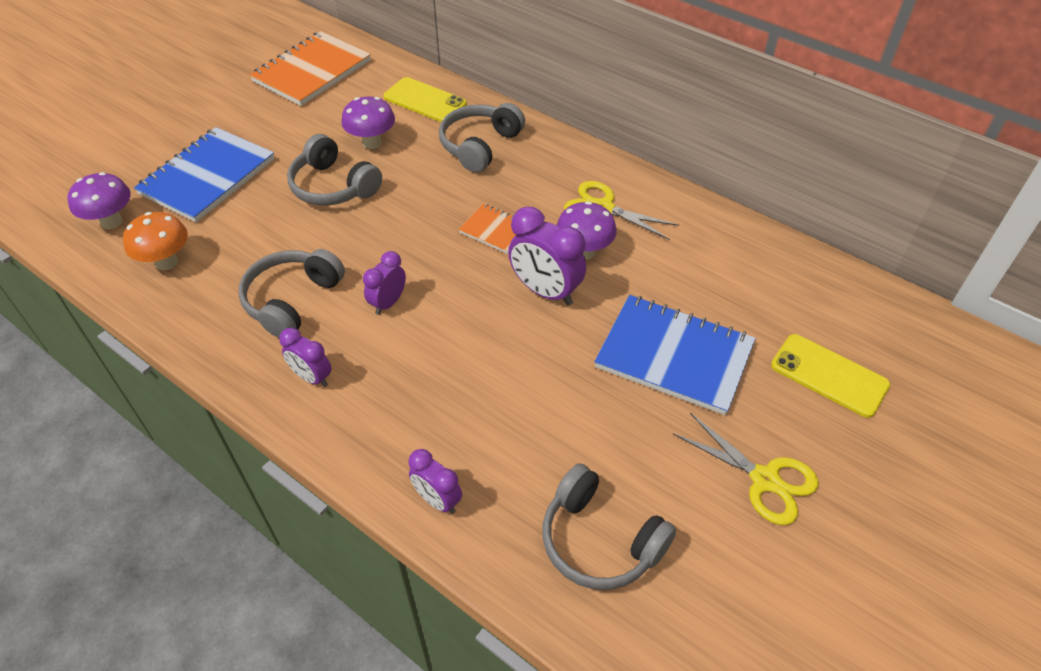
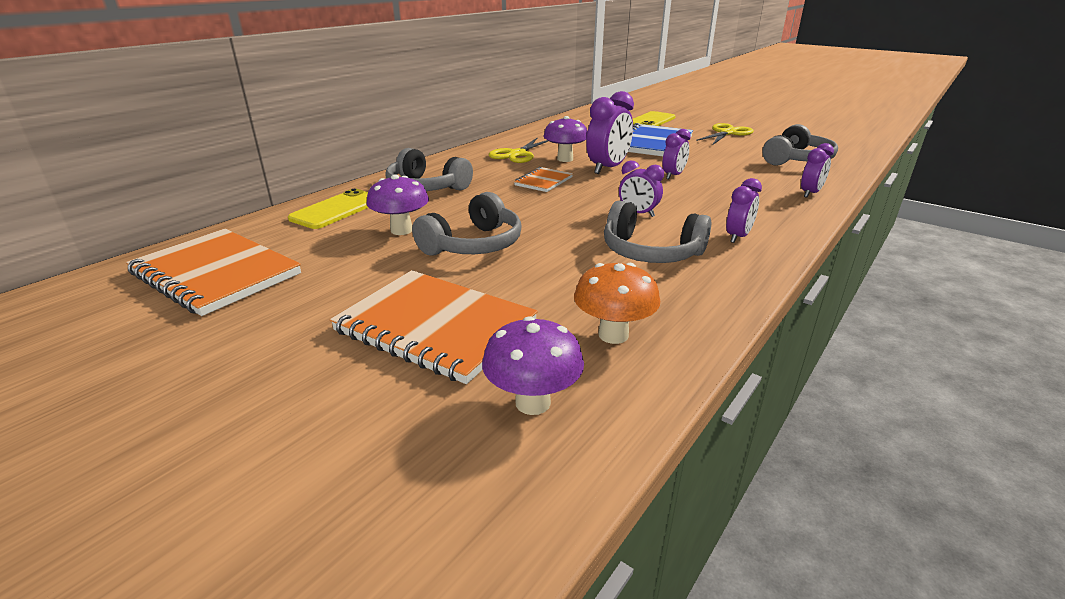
camera: 90 degrees left, 20 degrees down
blue notebook [134,127,275,222] -> orange notebook [330,270,538,384]
none -> purple clock [662,129,691,179]

